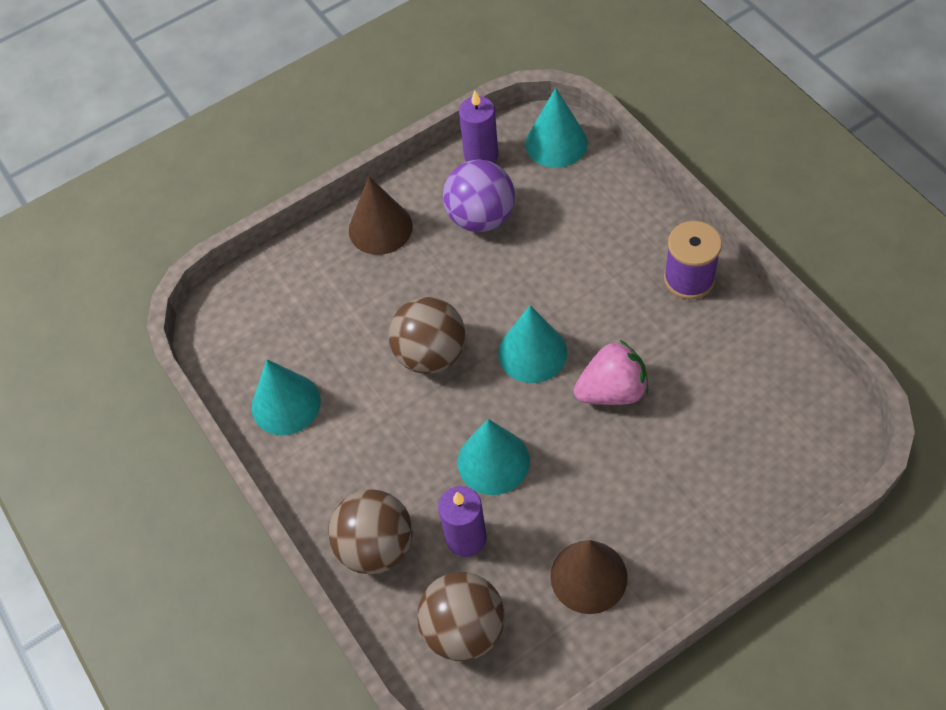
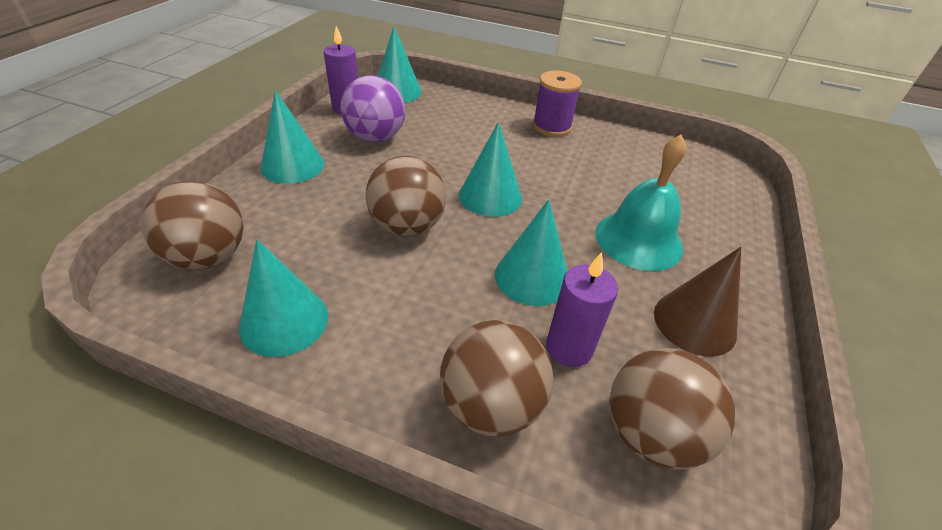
camera: 45 degrees left, 15 degrees down
brown cone [349,176,413,255] -> turquoise cone [261,90,325,184]
pink strawberry [574,340,648,405] -> none
none -> brown ball [141,181,244,270]
none -> turquoise bell [595,134,687,271]

